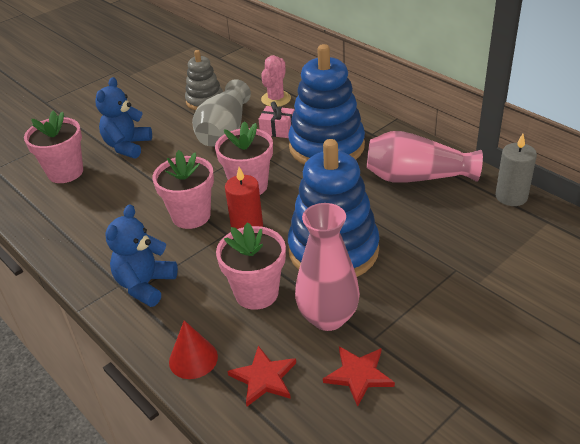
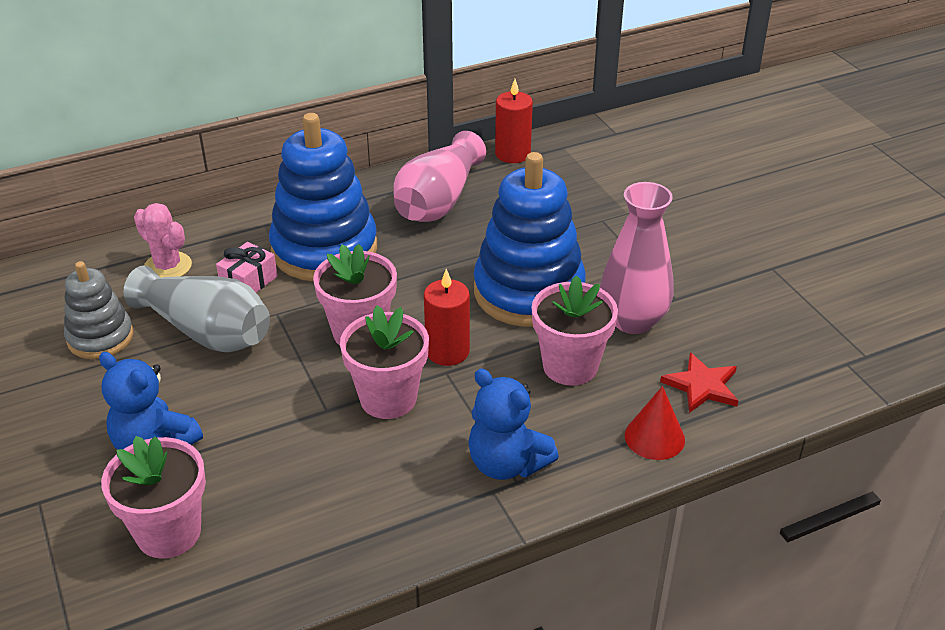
camera: 75 degrees left, 0 degrees up
red star [323,346,395,407] -> none
grey candle [495,134,537,206] -> red candle [495,79,533,163]

